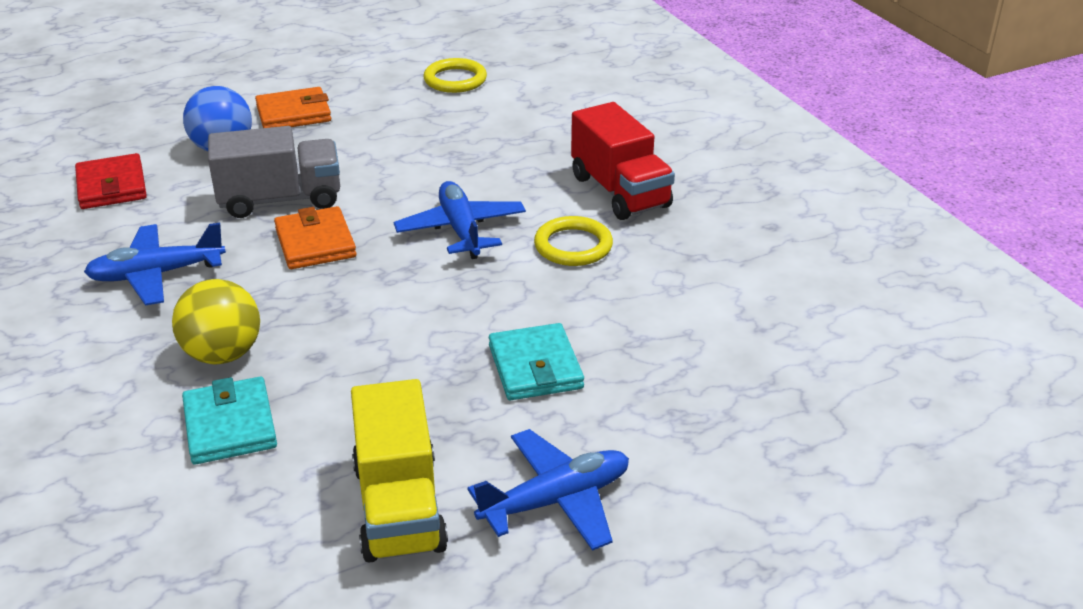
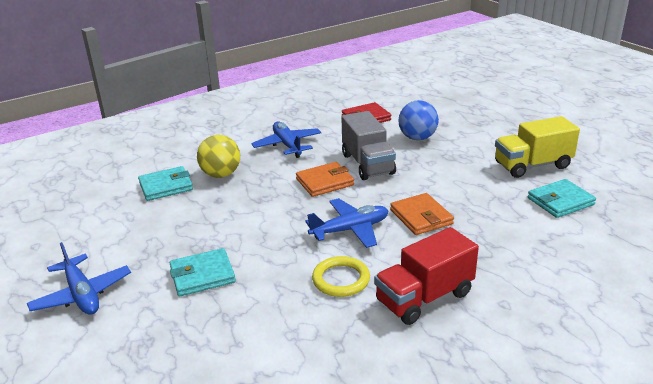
camera: 85 degrees right, 5 degrees down
orange wallet [255,87,331,128] -> orange wallet moved to [390,193,454,235]
yellow truck [351,379,448,563] -> yellow truck moved to [495,116,580,178]
yellow ring [423,58,487,93] -> turquoise wallet [528,179,596,218]

